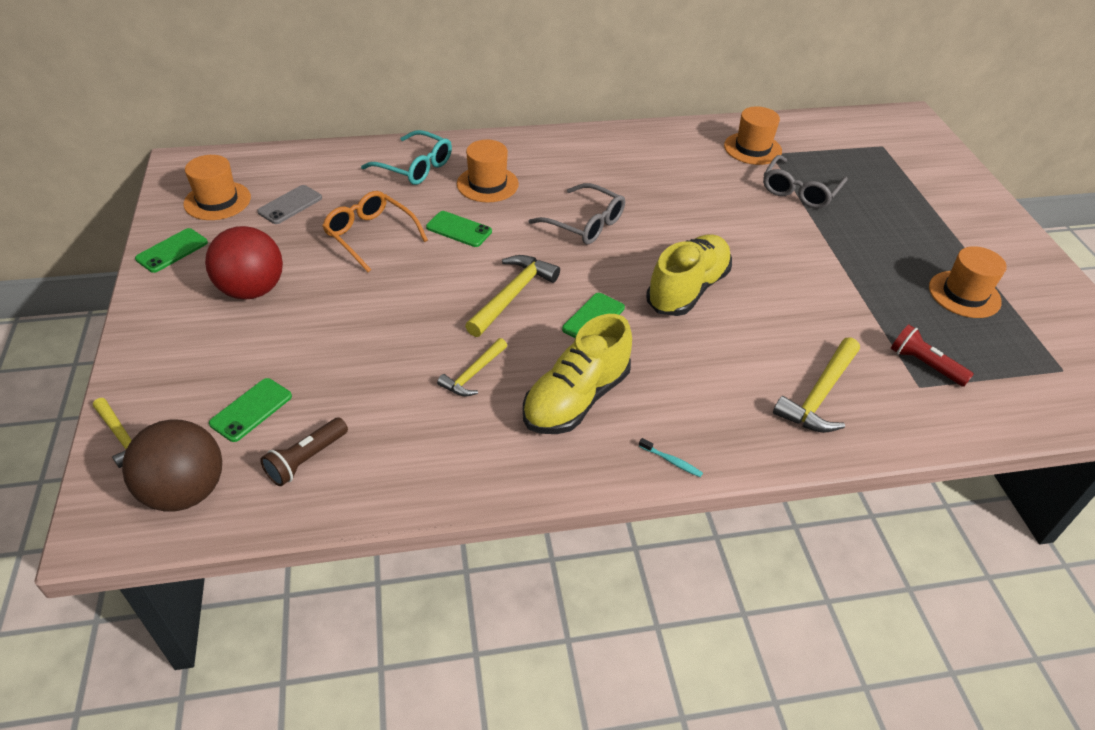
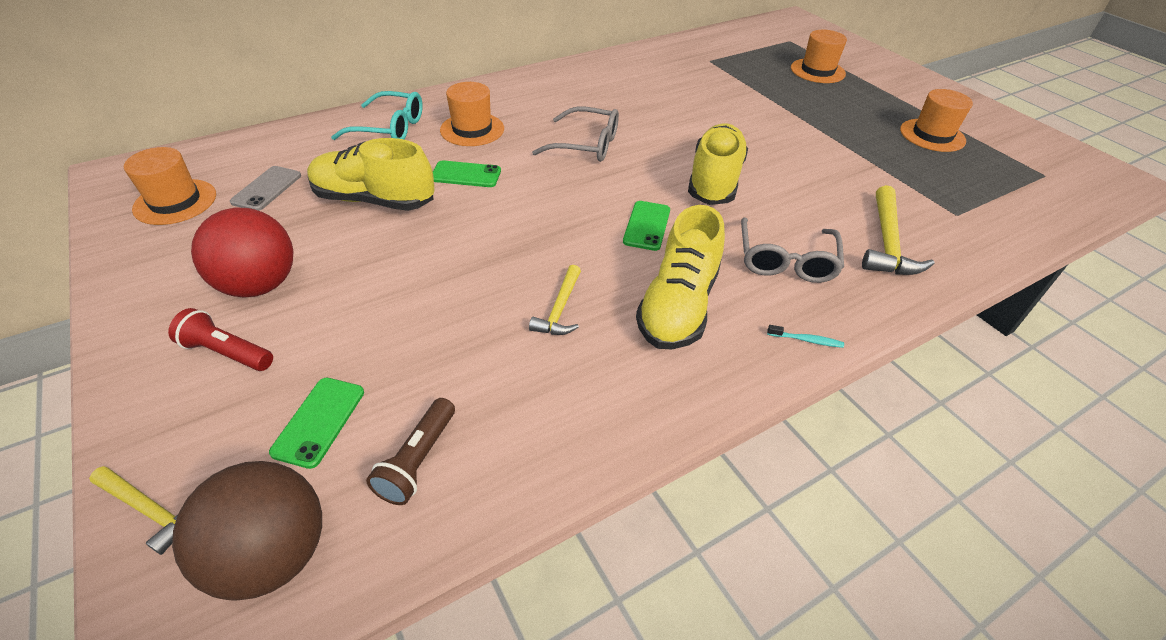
camera: 20 degrees left, 0 degrees up
green phone [135,228,208,273] -> none
orange glasses [322,191,428,272] -> yellow shoe [307,138,435,211]
yellow hammer [465,255,560,337] -> none
orange hat [724,106,782,165] -> orange hat moved to [791,30,847,83]
grey glasses [763,155,848,208] -> grey glasses moved to [741,217,844,283]
red flashlight [891,324,974,387] -> red flashlight moved to [168,308,273,371]

